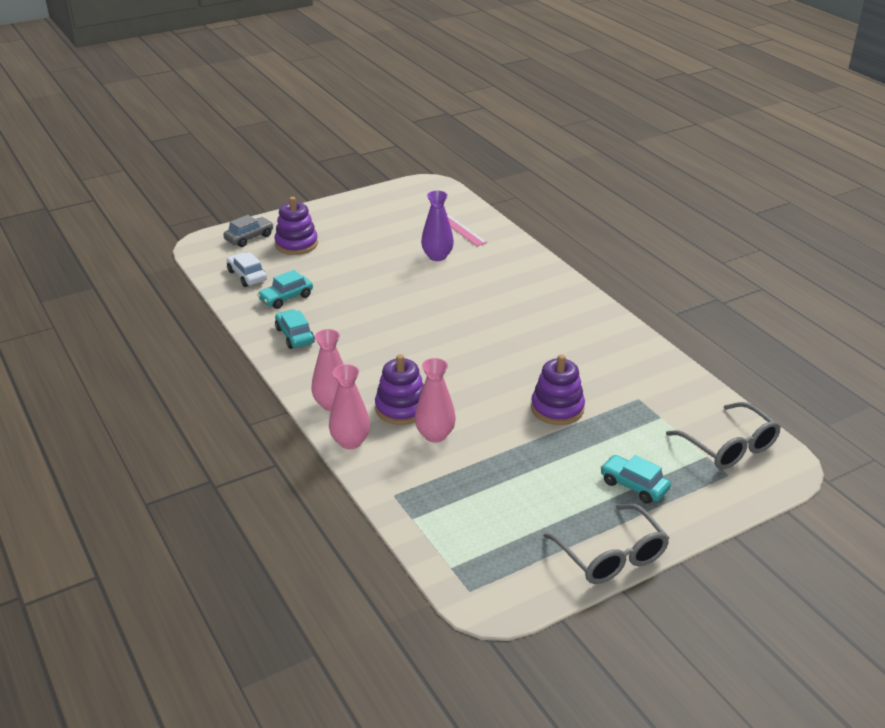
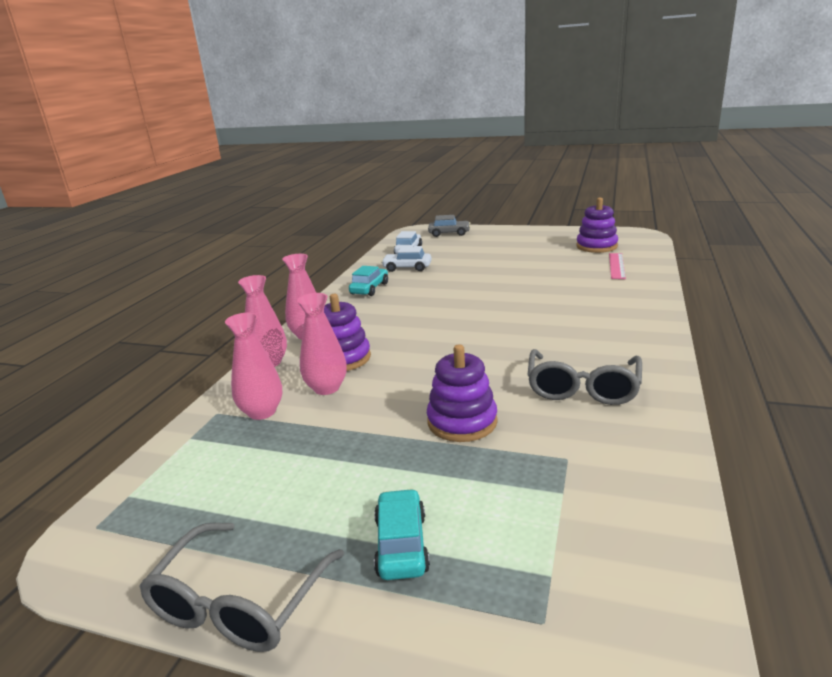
camera: 50 degrees right, 10 degrees down
turquoise car [257,270,313,309] -> white car [381,246,431,272]
purple stacking toy [275,197,318,255] -> purple stacking toy moved to [576,197,618,253]
purple vase [421,190,454,261] -> none
grey glasses [666,402,781,469] -> grey glasses moved to [528,349,642,405]
none -> pink vase [225,313,282,420]

